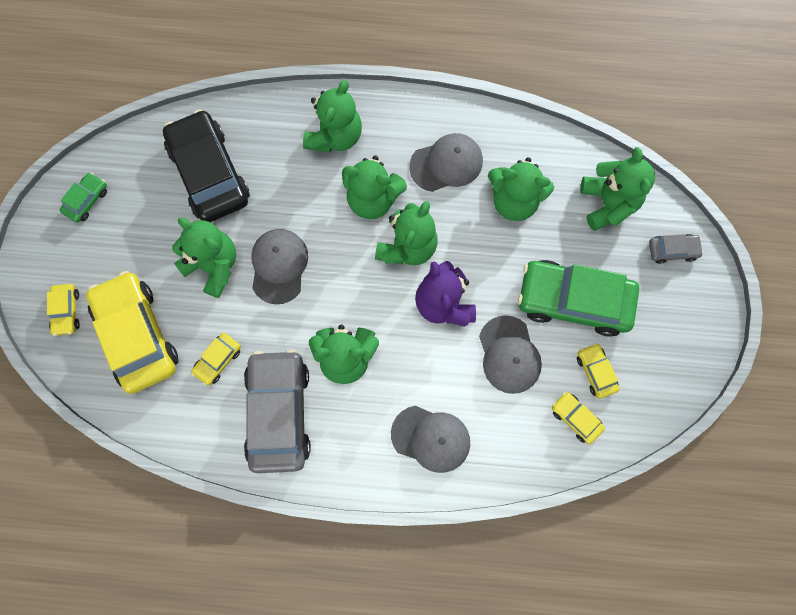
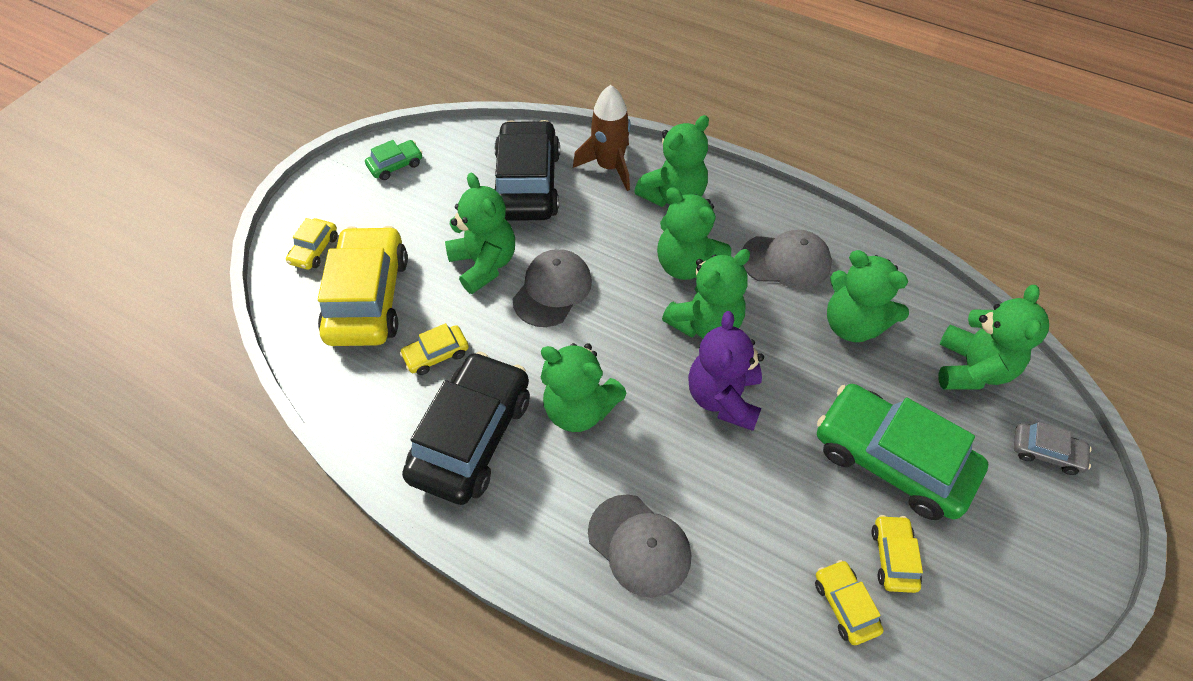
camera: 25 degrees right, 20 degrees down
grey car [244,350,311,473] -> black car [402,351,530,505]
grey cap [479,315,542,394] -> none
none -> brown rocket [573,85,631,191]

